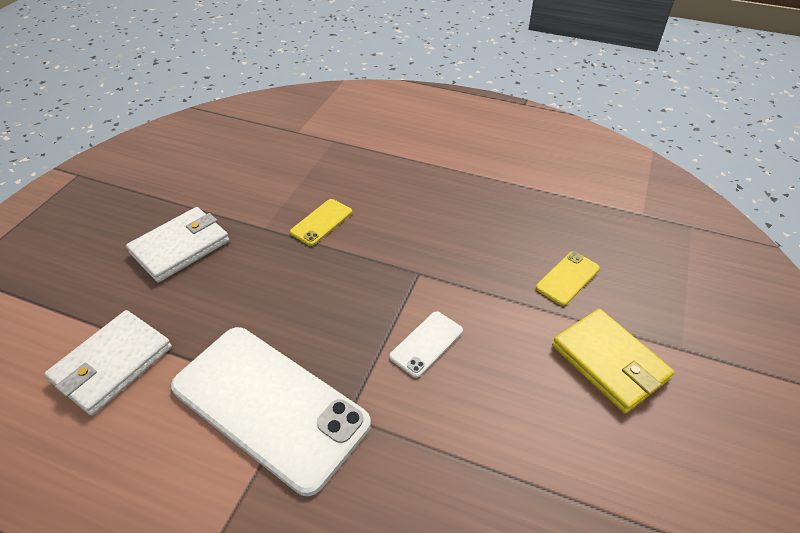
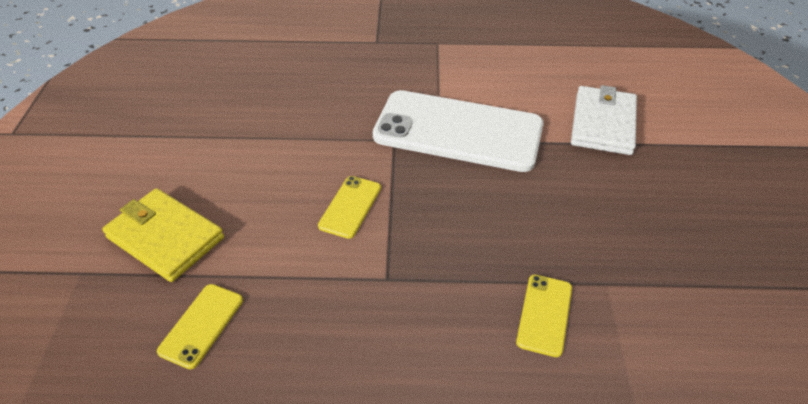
camera: 160 degrees right, 0 degrees up
white wallet [126,207,229,282] -> none
white phone [389,311,463,378] -> yellow phone [318,176,381,239]

